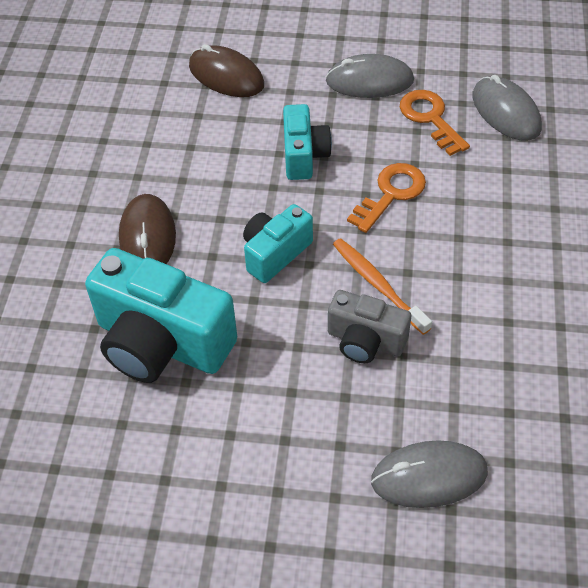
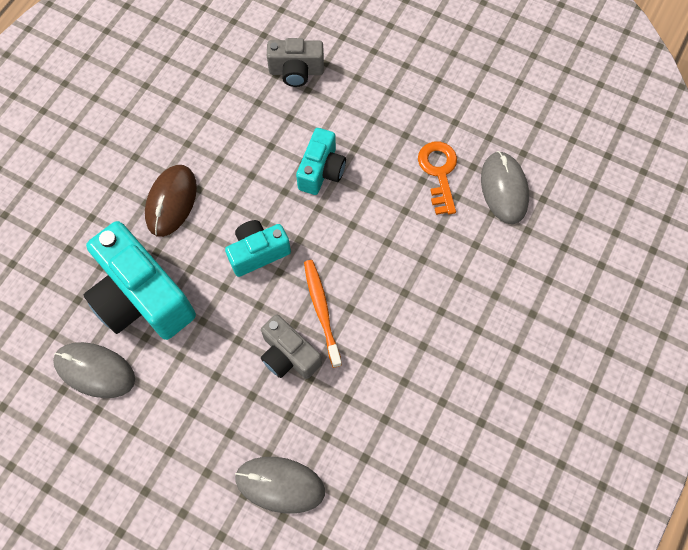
camera: 20 degrees right, 15 degrees up
brown mouse [189,44,264,97] -> grey camera [267,38,324,87]
grey mouse [325,54,414,98] -> grey mouse moved to [53,342,135,398]
orange key [347,163,426,233] -> none

